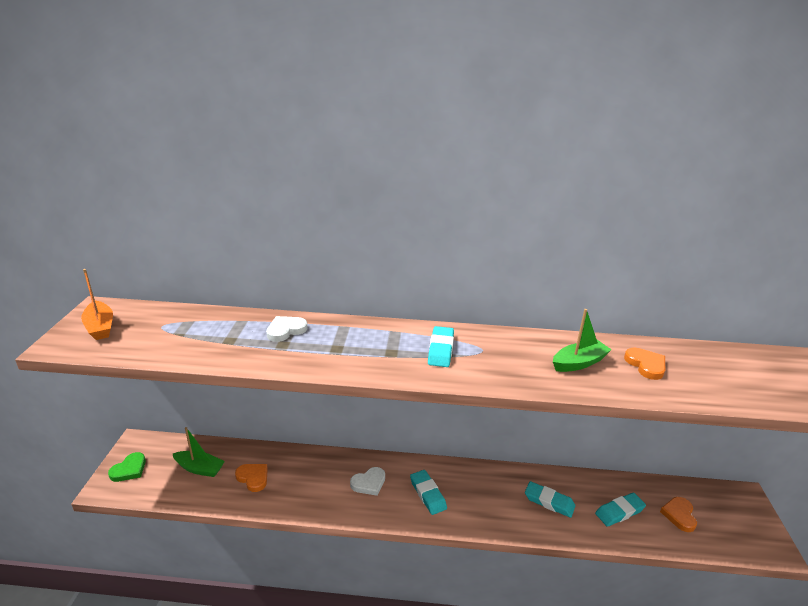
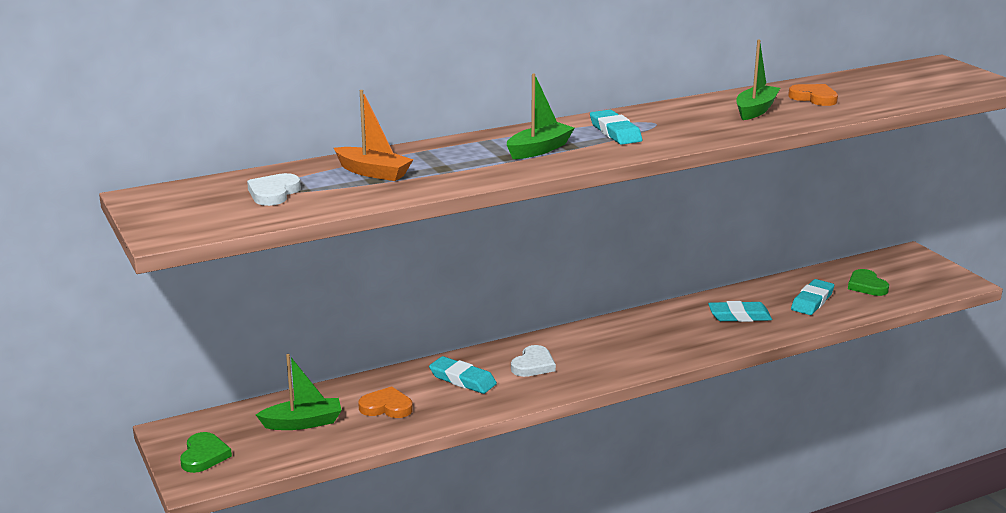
camera: 30 degrees left, 5 degrees down
orange boat [81,269,113,340] -> orange boat moved to [334,90,414,181]
white heart [266,316,307,342] -> white heart moved to [247,173,301,206]
turquoise eraser [410,470,447,515] -> turquoise eraser moved to [429,356,497,394]
orange heart [660,497,697,532] -> green heart [848,269,889,296]
none -> green boat [507,73,575,159]

